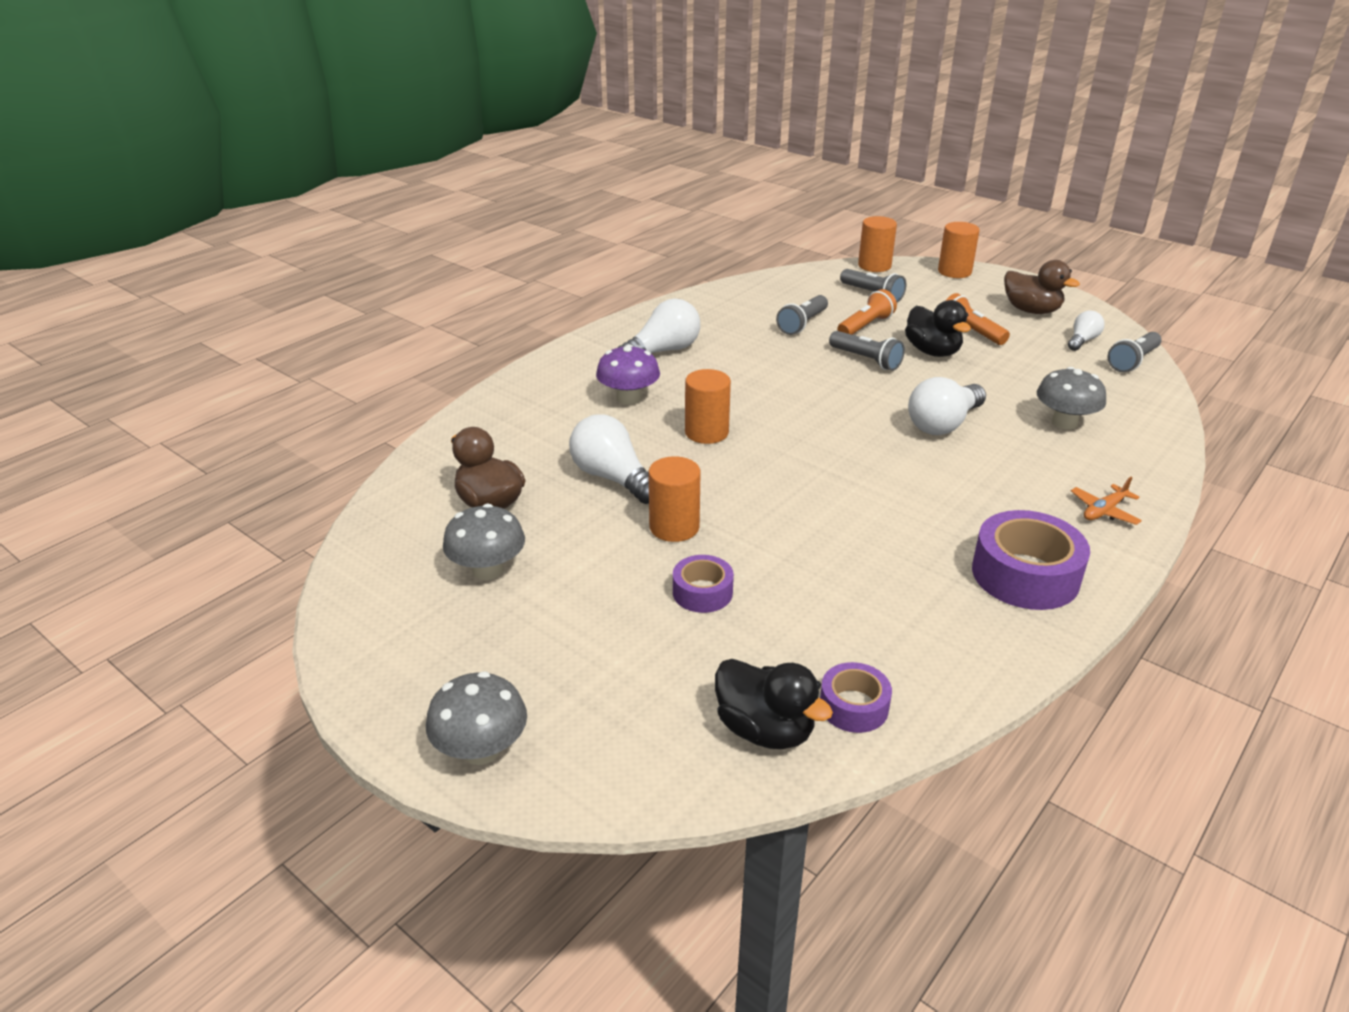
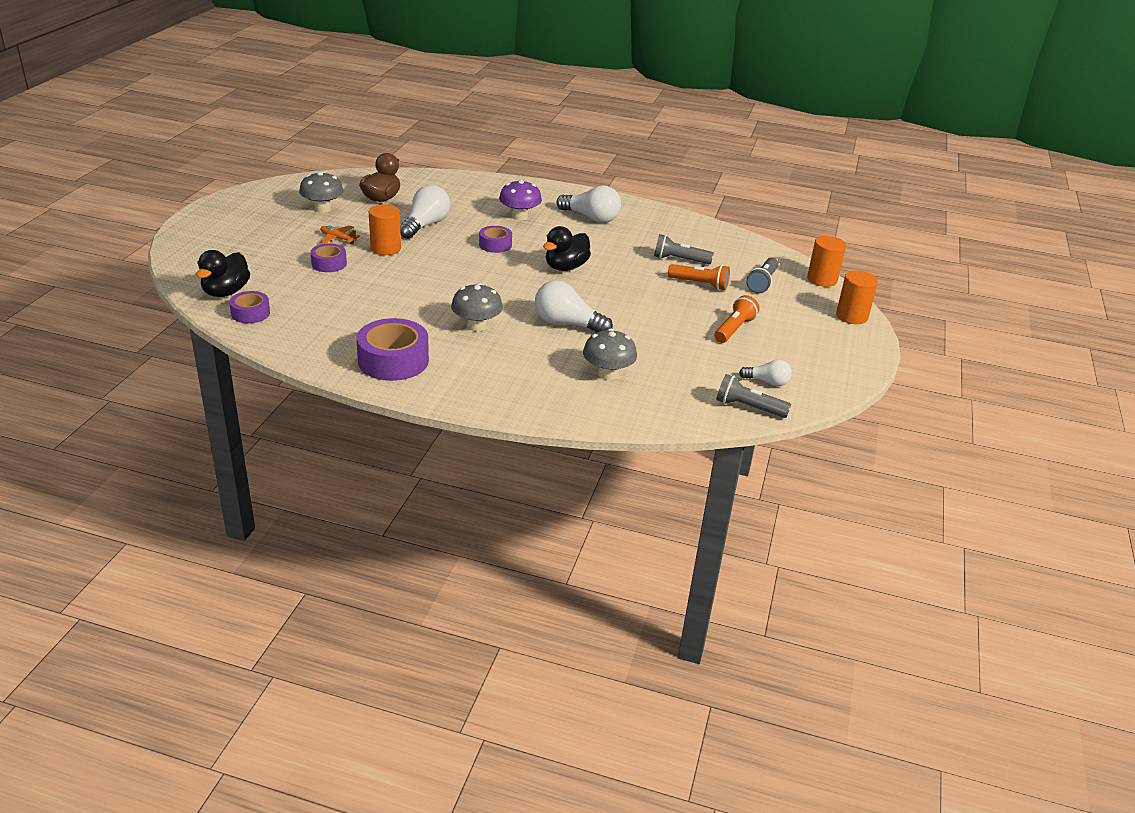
camera: 65 degrees right, 0 degrees up
grey mushroom [426,671,527,765] -> grey mushroom moved to [451,283,503,332]
orange cylinder [685,369,731,444] -> purple tape [479,226,512,253]
grey flashlight [829,331,905,371] -> none
black duck [905,300,971,357] -> black duck moved to [543,226,591,271]
brown duck [1004,260,1080,314] -> none
orange plane [1071,477,1142,525] -> orange plane moved to [320,225,360,244]

